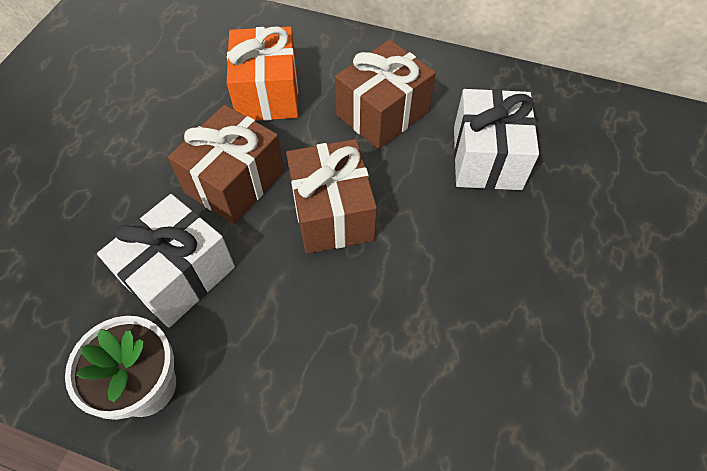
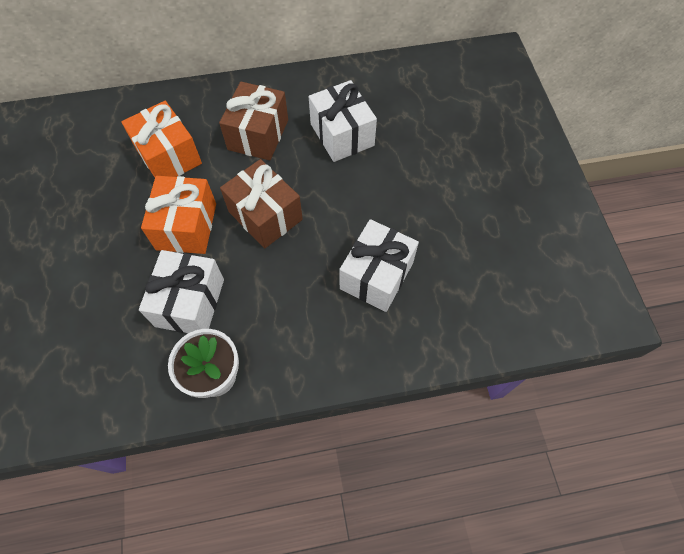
camera: 30 degrees left, 5 degrees up
brown gift [168,105,284,224] -> orange gift [141,176,216,254]
none -> white gift [339,219,419,312]

